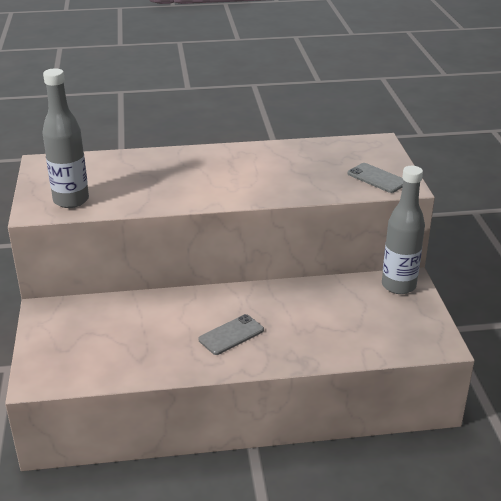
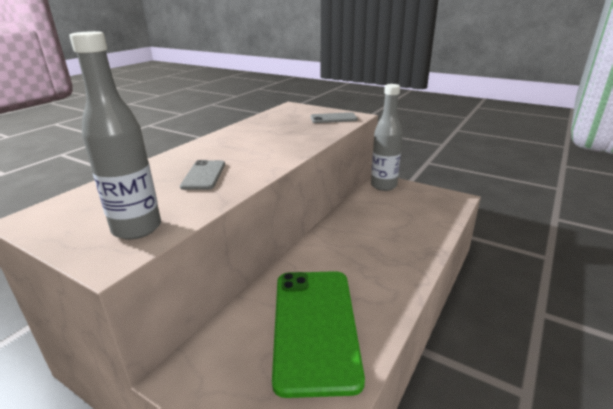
camera: 50 degrees left, 5 degrees down
grey phone [199,314,264,355] -> grey phone moved to [180,160,225,190]
none -> green phone [272,271,365,398]

